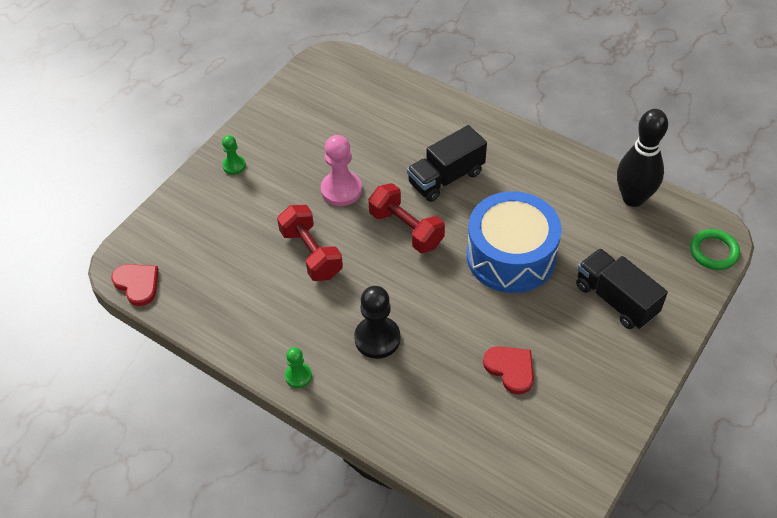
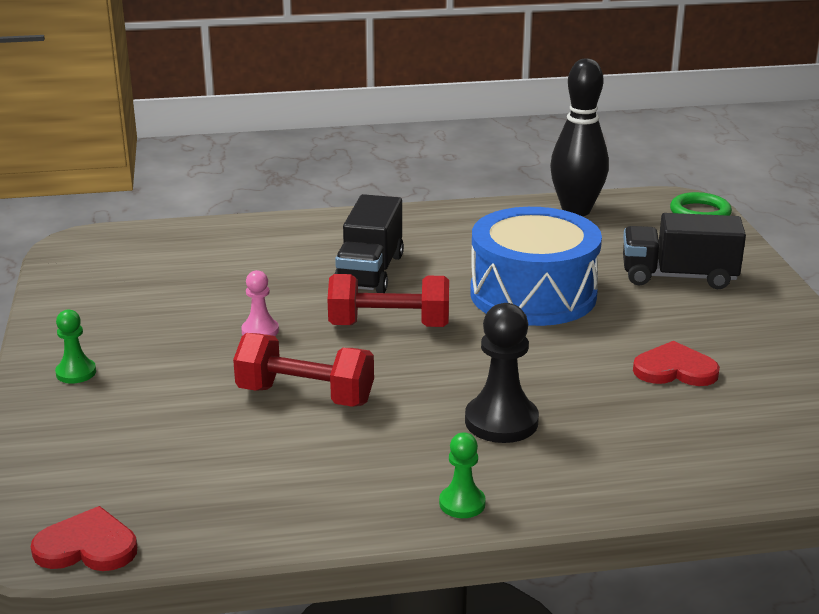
camera: 45 degrees left, 25 degrees down
pink pawn [321,135,362,206] -> pink pawn [241,270,279,336], size x0.57

